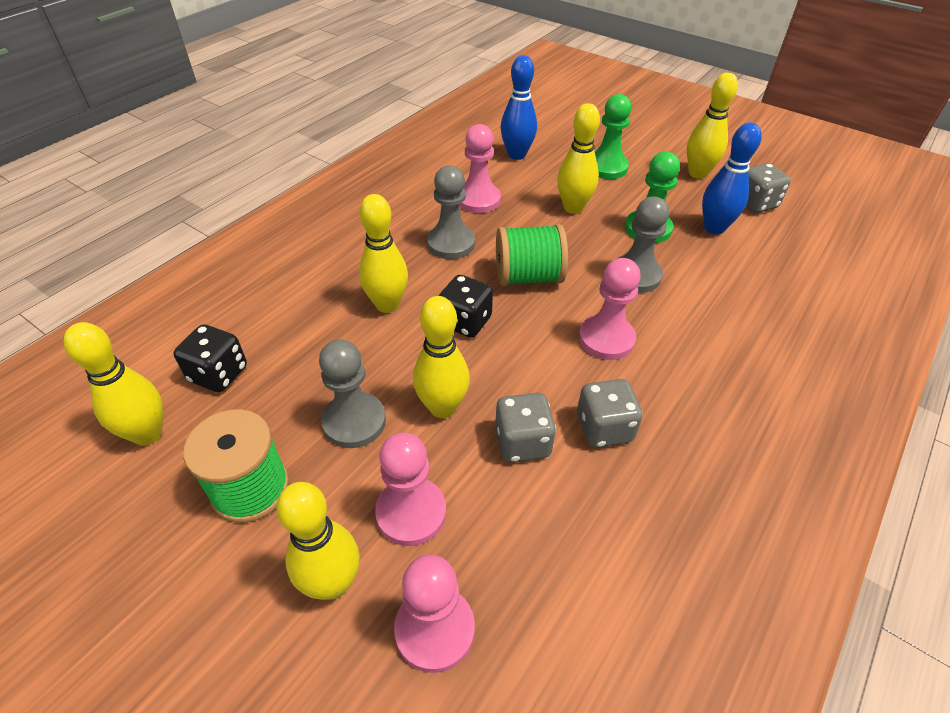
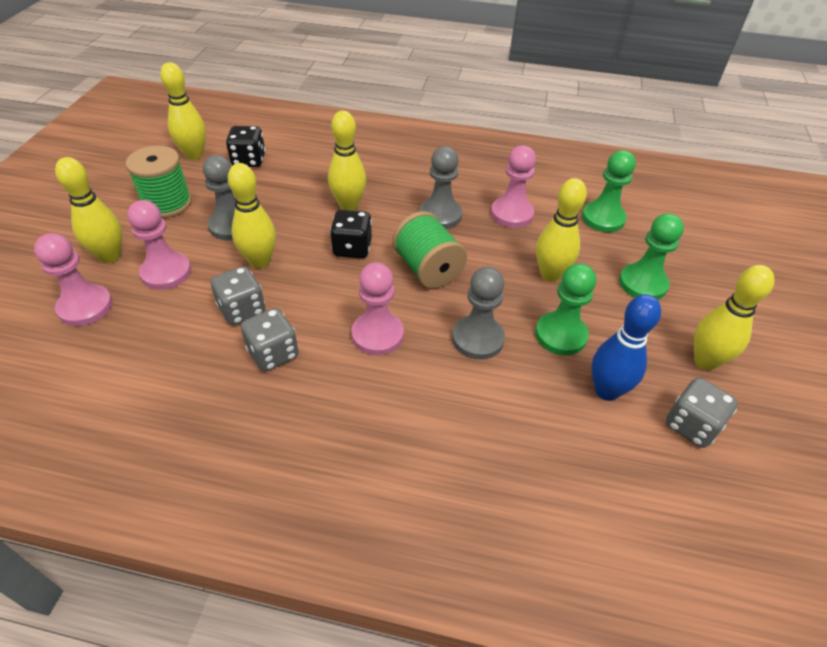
camera: 65 degrees right, 0 degrees up
blue bowling pin [501,55,537,160] -> green pawn [582,150,636,232]

